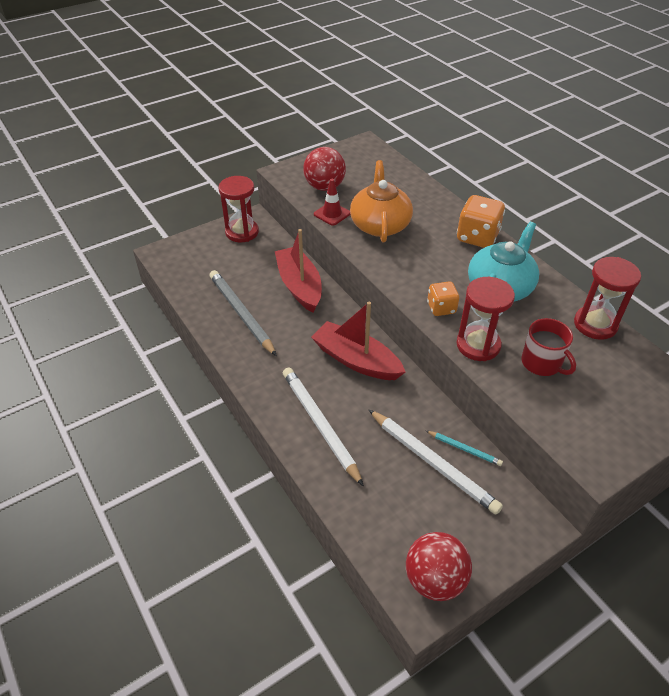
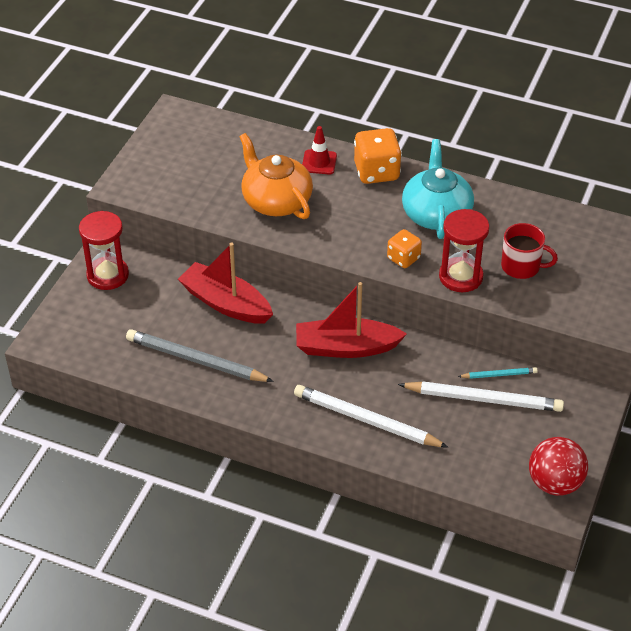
camera: 35 degrees left, 0 degrees up
red ball [303,147,346,191] -> none
red traffic cone [314,179,351,226] -> red traffic cone moved to [302,126,337,174]
red hourglass [574,257,641,340] -> none

